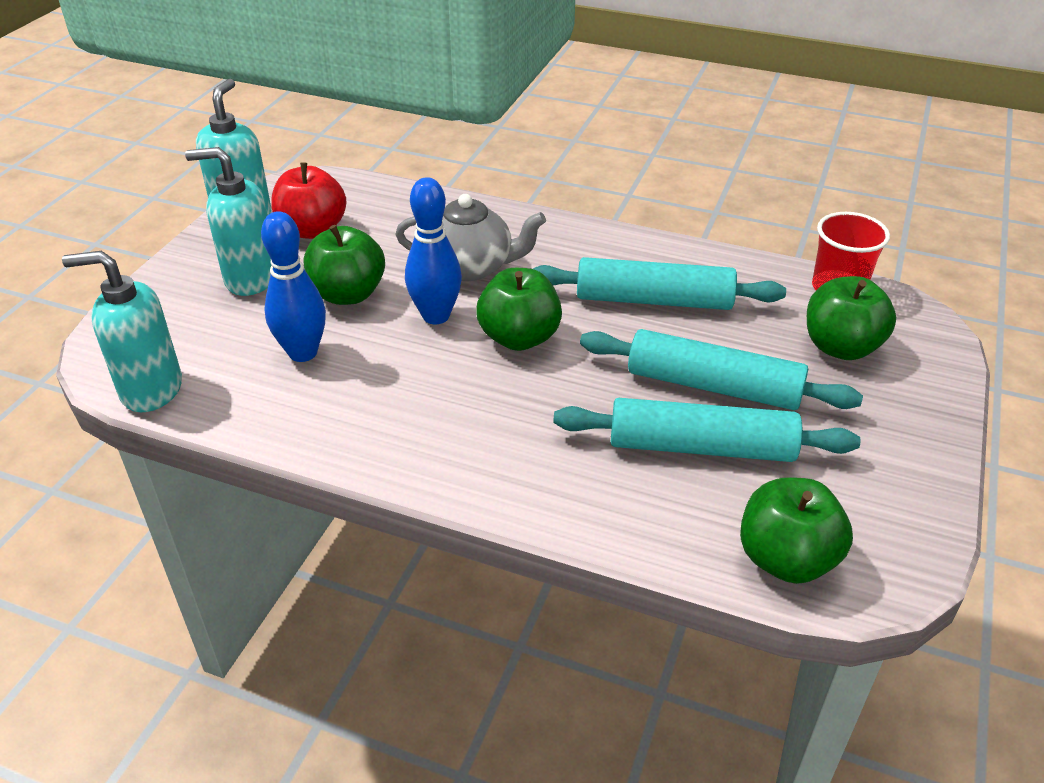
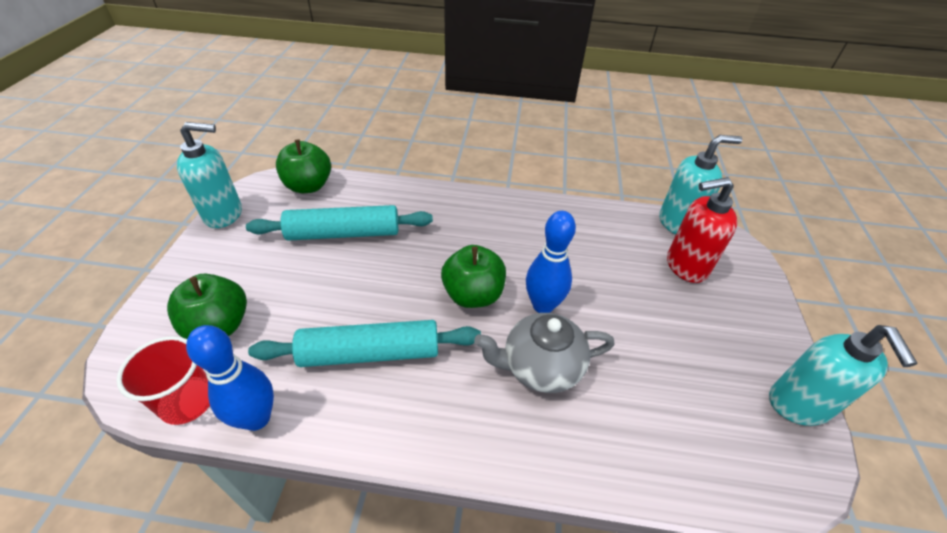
camera: 165 degrees right, 5 degrees up
turquoise soap dispenser [185,147,272,296] -> turquoise soap dispenser moved to [177,122,242,228]
blue bowling pin [261,211,326,362] -> blue bowling pin moved to [186,325,274,431]
red apple [271,162,347,239] -> none
green apple [304,225,385,305] -> none
turquoise rolling pin [580,329,863,410] -> none
none -> red soap dispenser [667,177,737,283]

